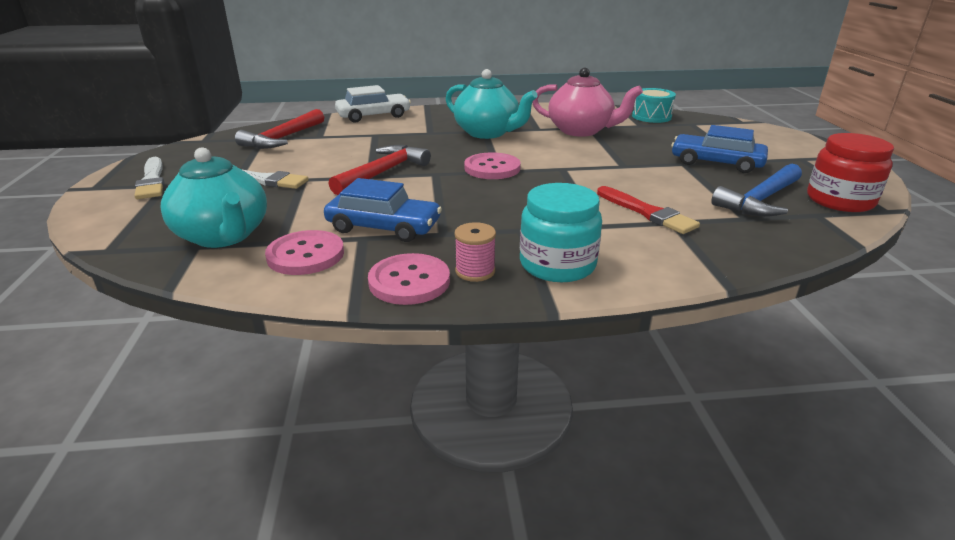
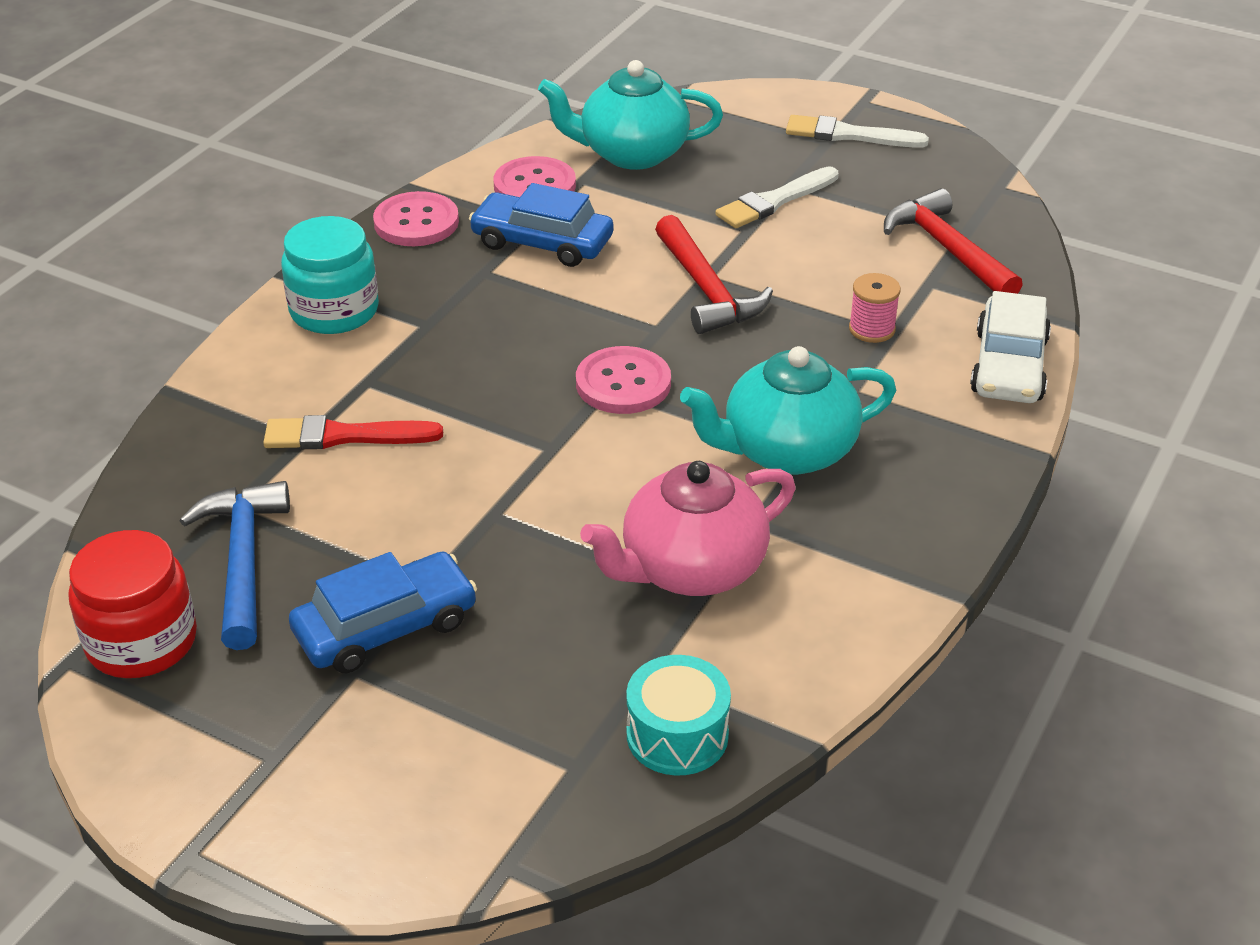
camera: 125 degrees right, 10 degrees up
blue car [324,178,442,242] -> blue car turned 60 degrees clockwise [469,183,614,267]
pink spool [454,222,496,282] -> pink spool moved to [849,273,901,343]

